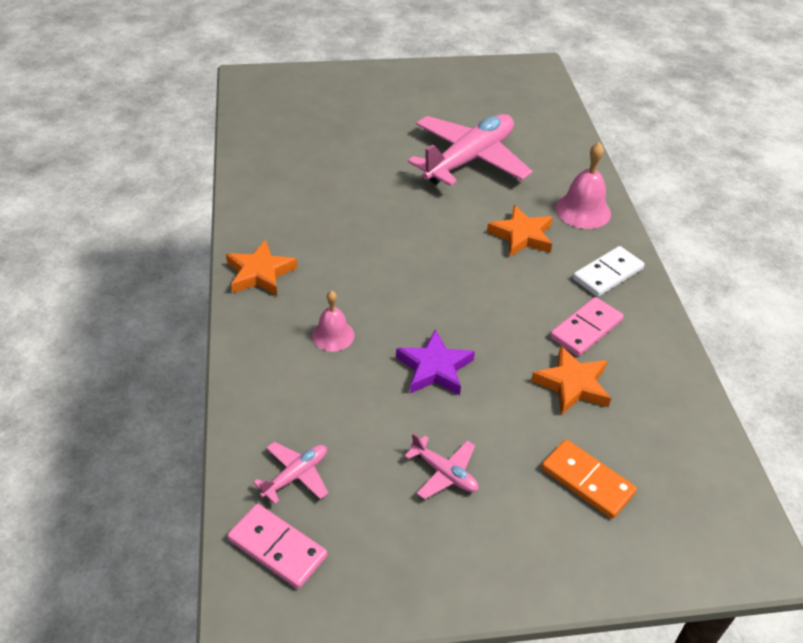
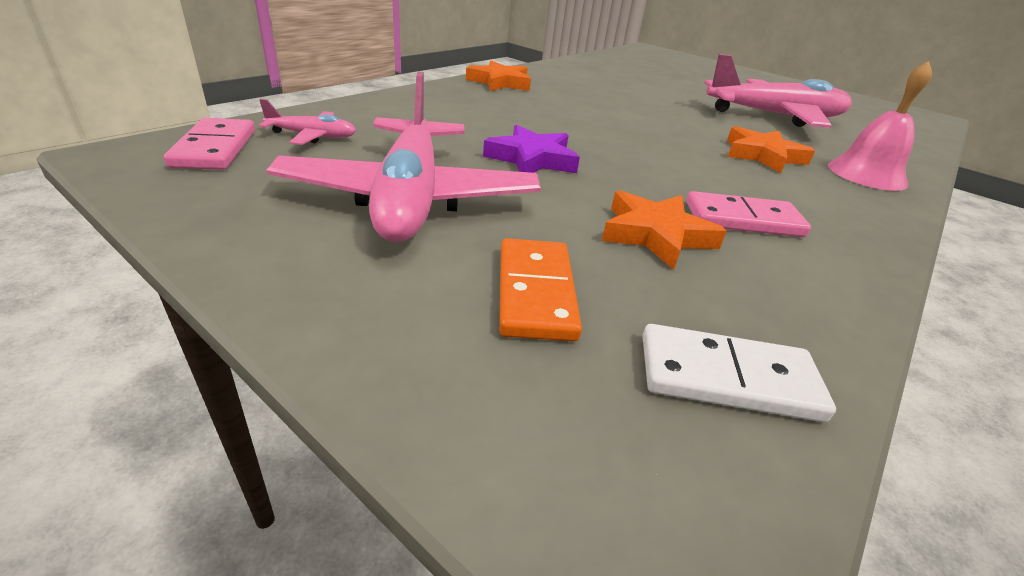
camera: 45 degrees right, 10 degrees down
pink bell [312,291,354,351] -> none
pink plane [404,433,478,500] -> pink plane [266,71,541,242], size x2.32
white domino [573,246,645,297] -> white domino moved to [642,324,836,422]

